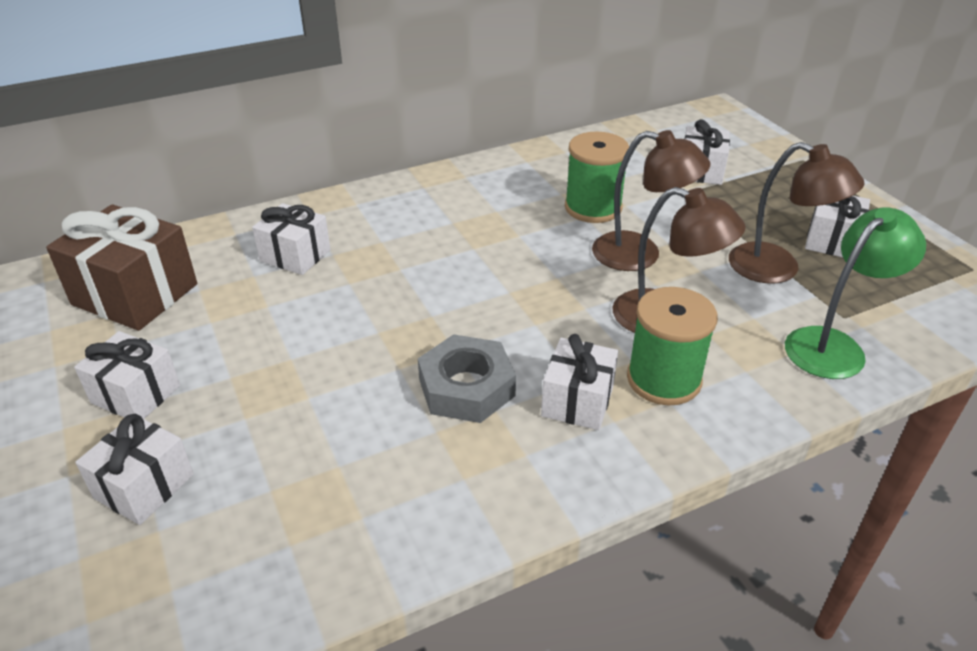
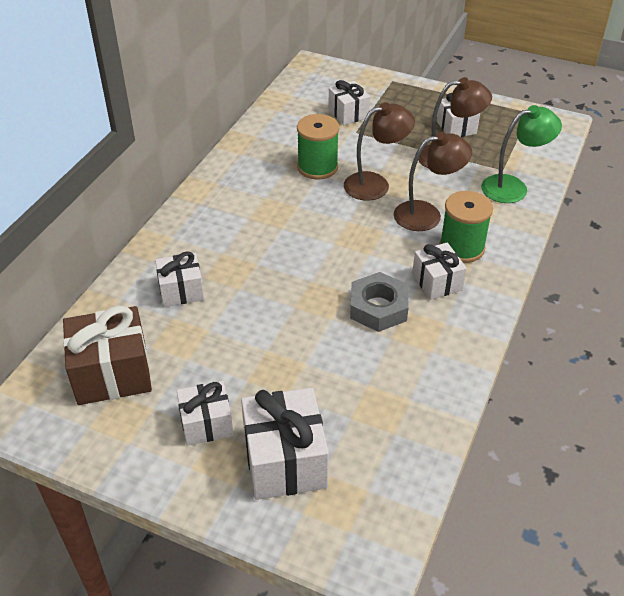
camera: 40 degrees left, 5 degrees up
white gift [75,414,194,525] -> white gift [241,388,329,500], size x1.62
green lamp [785,207,926,379] -> green lamp turned 60 degrees clockwise [481,105,562,203]

